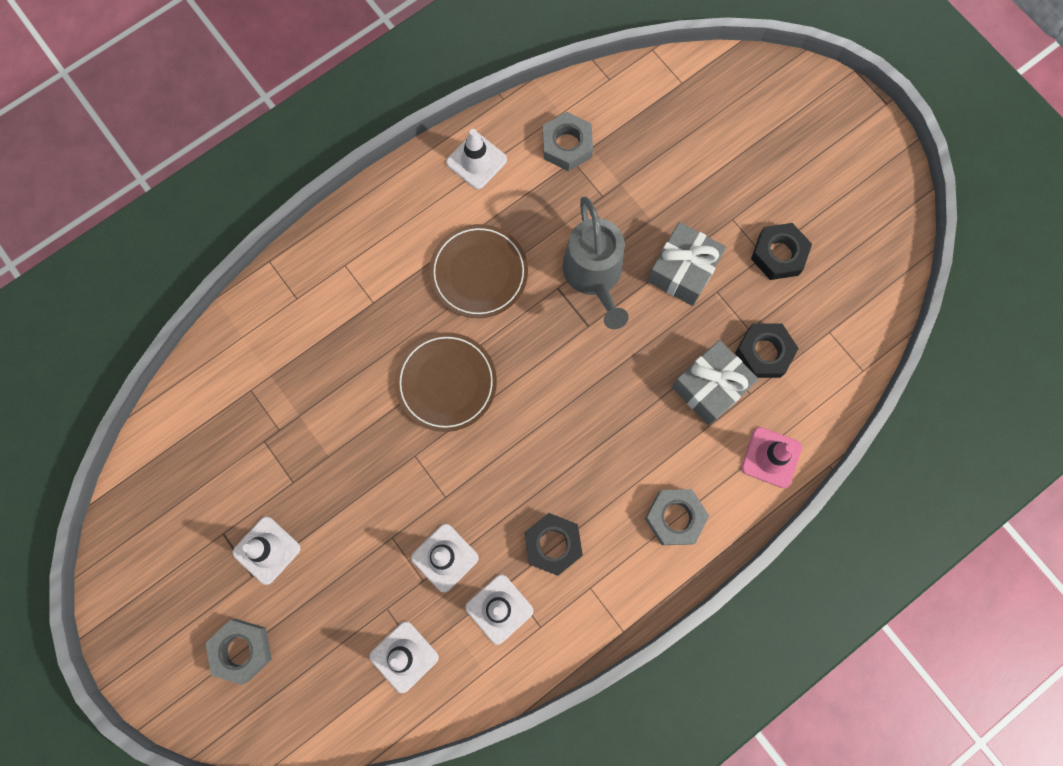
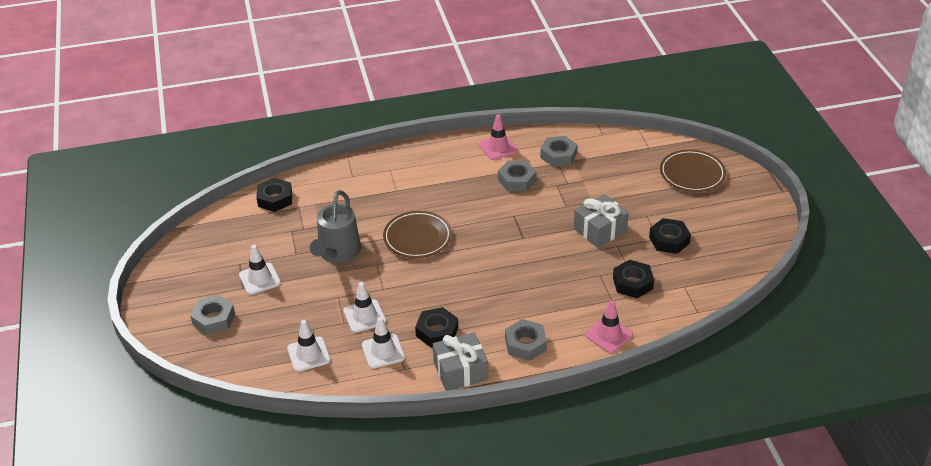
camera: 25 degrees right, 35 degrees down
brown plate [429,224,528,318] -> brown plate moved to [660,149,726,192]
white traffic cone [446,129,507,190] -> pink traffic cone [479,114,518,160]
grey watering can [562,197,629,329] -> grey watering can moved to [310,190,361,263]
grey gift [672,340,759,425] -> grey gift moved to [433,332,488,391]
none -> black nut [256,178,292,212]
none -> grey nut [498,160,536,191]

